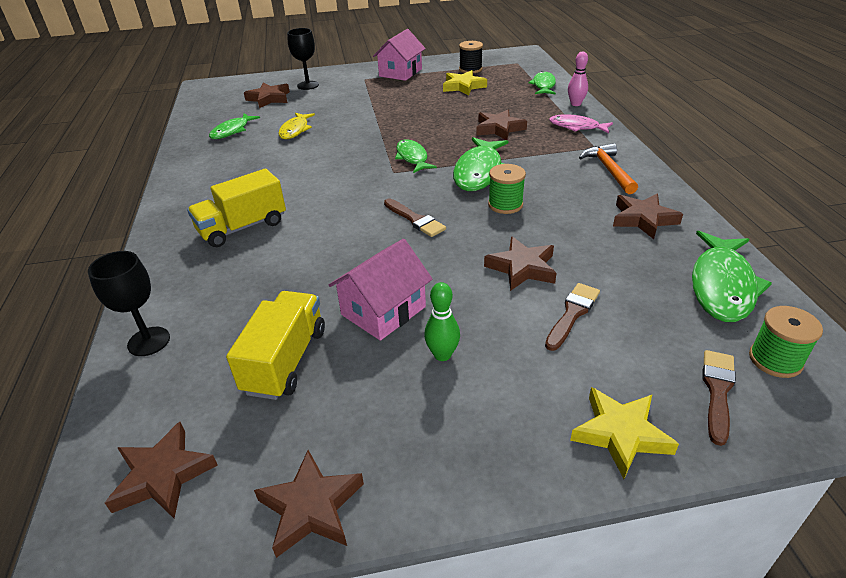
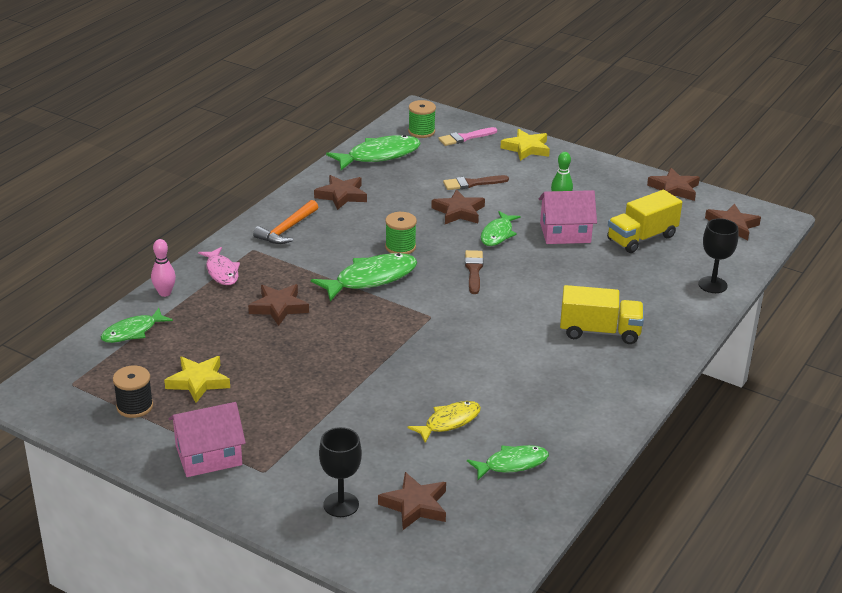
camera: 140 degrees left, 5 degrees down
green fish [395,139,437,173] -> green fish moved to [481,211,521,246]
brown brush [702,350,736,446] -> pink brush [438,127,497,146]

